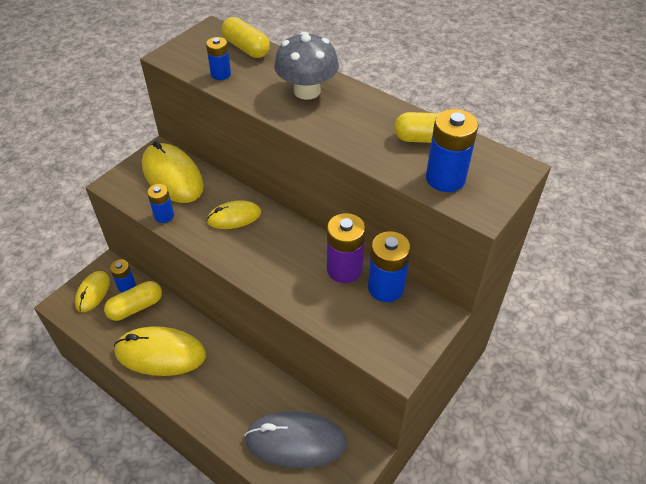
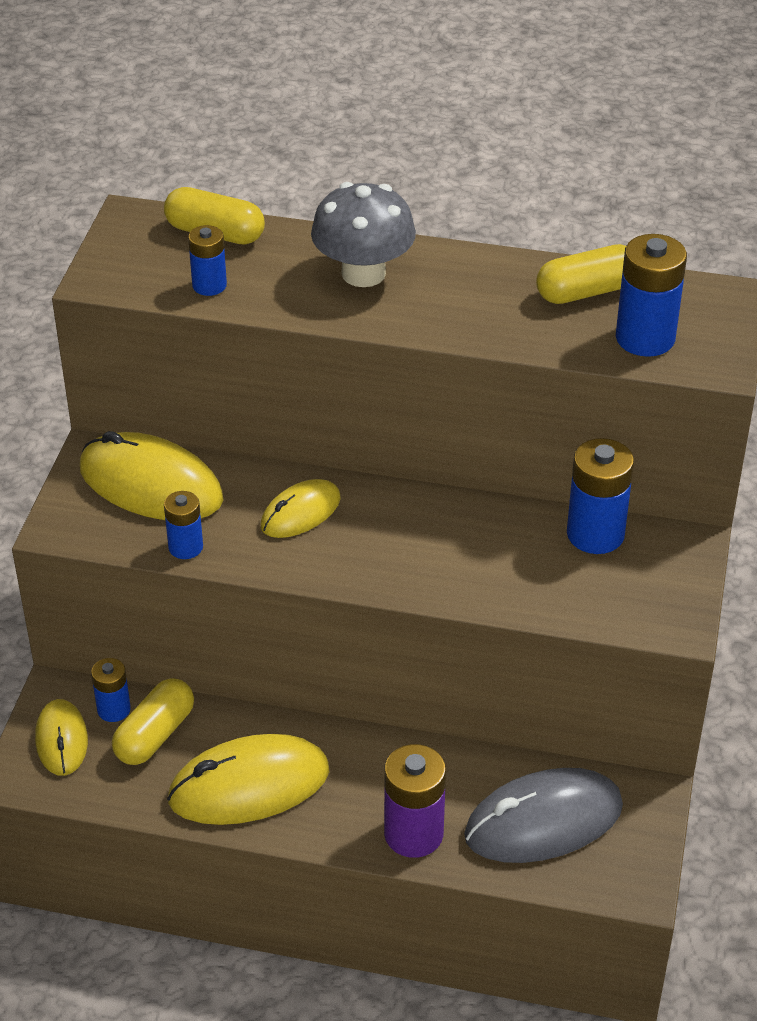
camera: 25 degrees left, 5 degrees down
purple battery [327,213,366,283] -> purple battery moved to [384,744,446,858]

